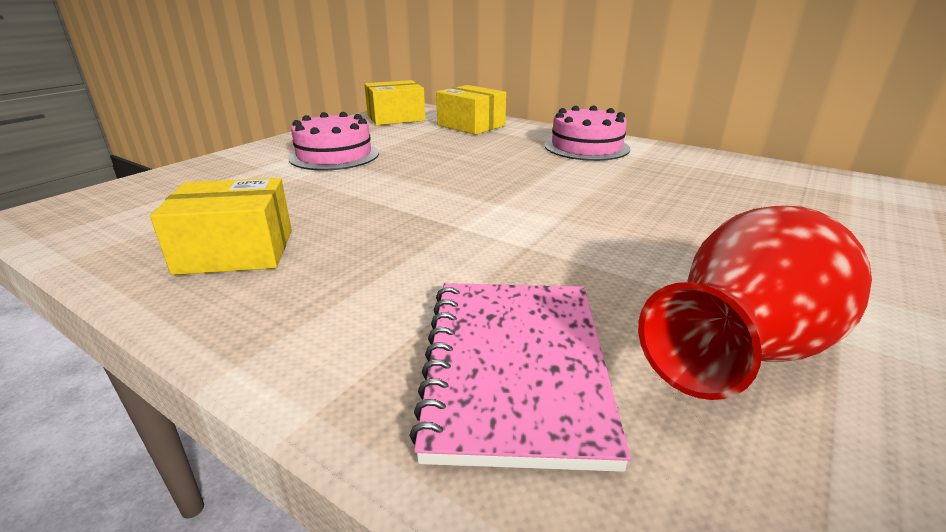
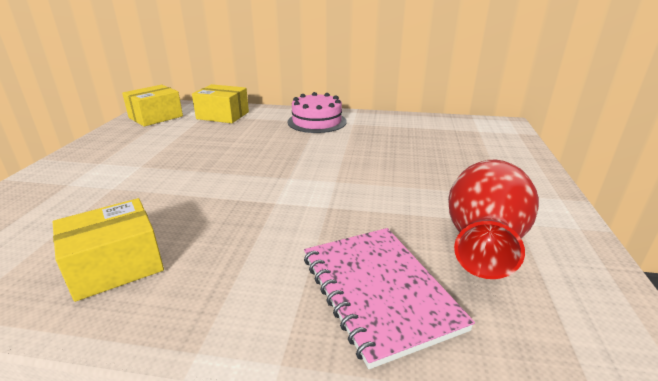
camera: 25 degrees left, 0 degrees up
pink cake [288,112,379,170] -> none

